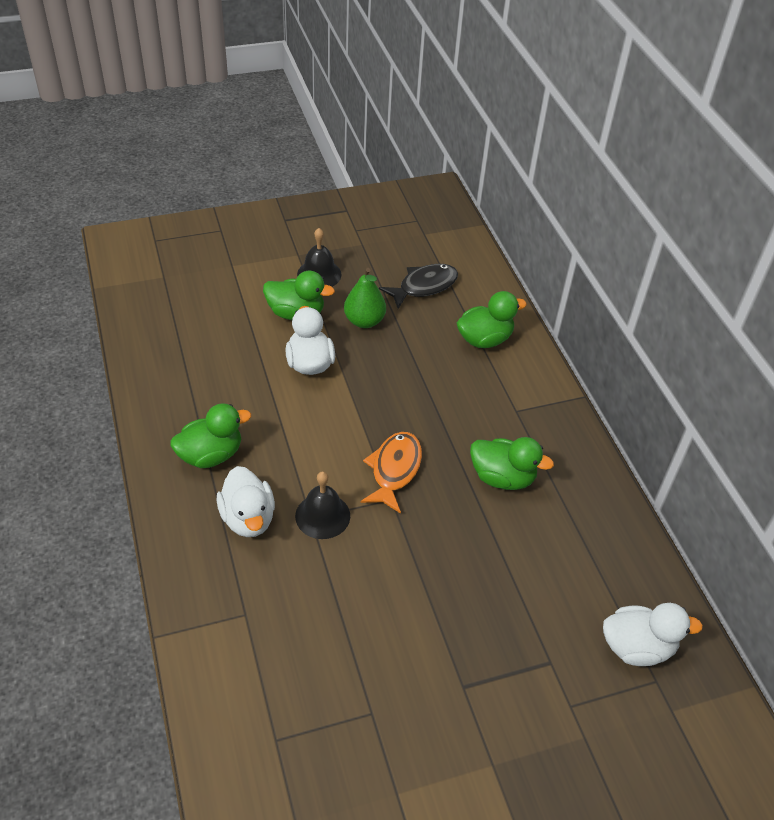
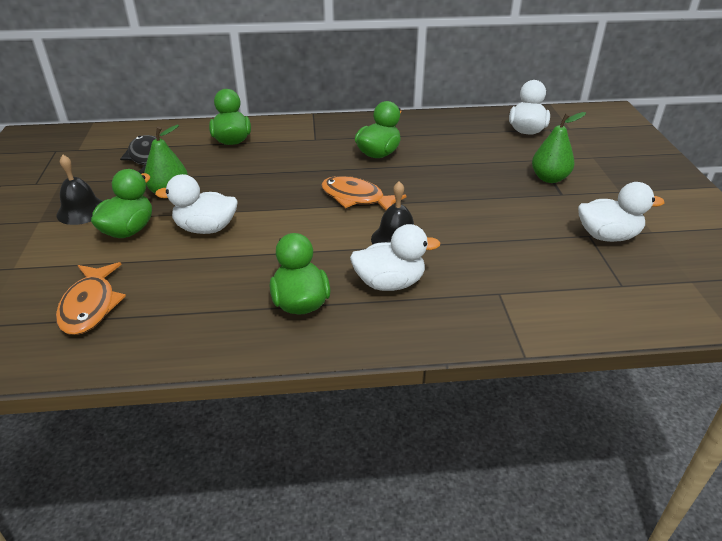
camera: 75 degrees left, 10 degrees down
none -> orange fish [56,262,126,335]
none -> green pear [532,112,586,183]
none -> white duck [578,182,664,242]

